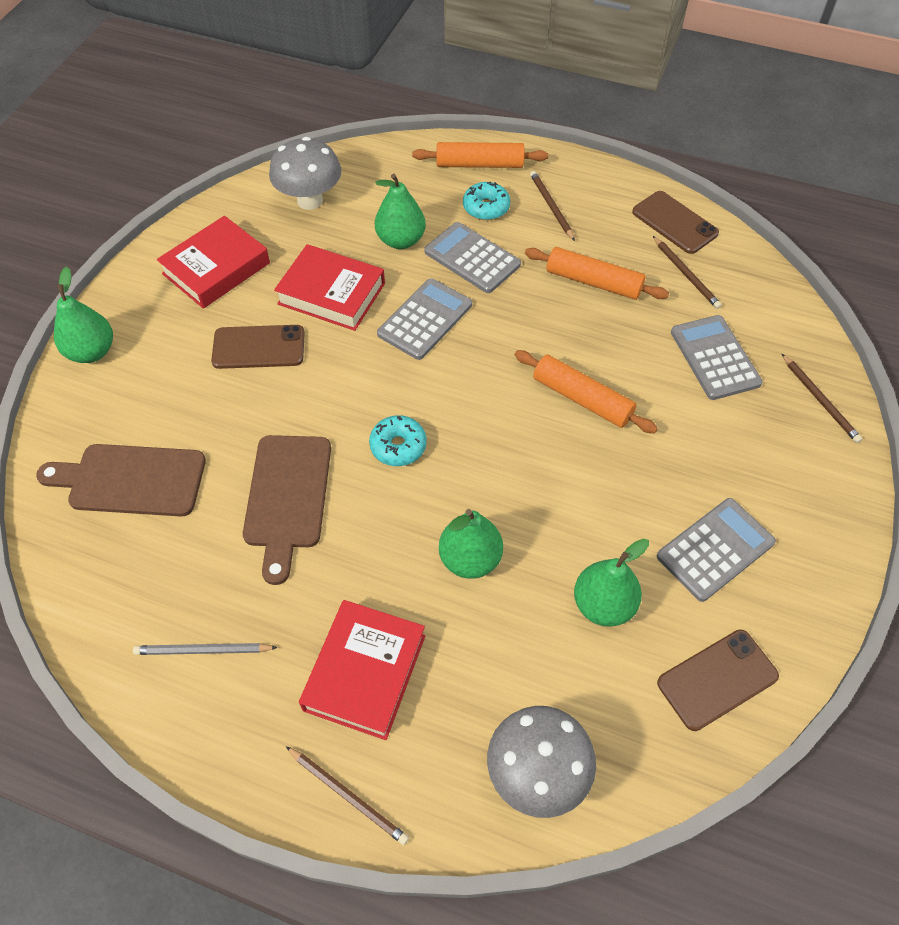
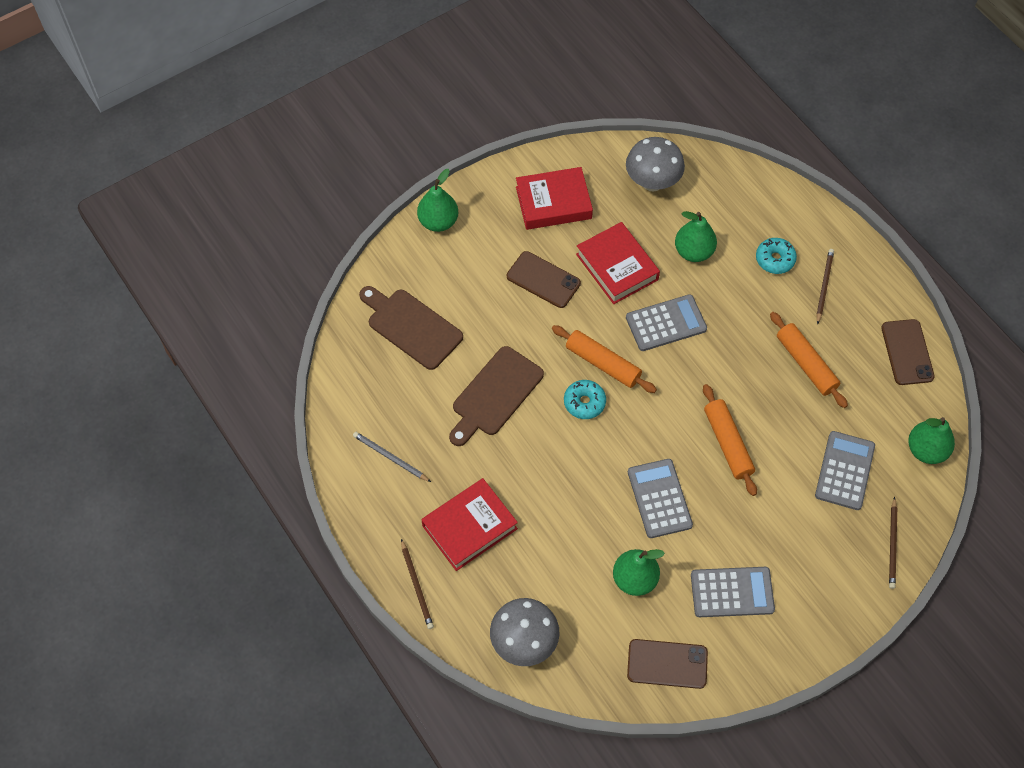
camera: 35 degrees right, 5 degrees up
orange rolling pin [412,142,548,168] -> orange rolling pin moved to [552,325,657,393]
grey calculator [424,222,521,293] -> grey calculator moved to [628,459,693,538]
green pear [439,509,503,579] -> green pear moved to [908,417,955,464]
brown pencil [653,236,722,309] -> none

